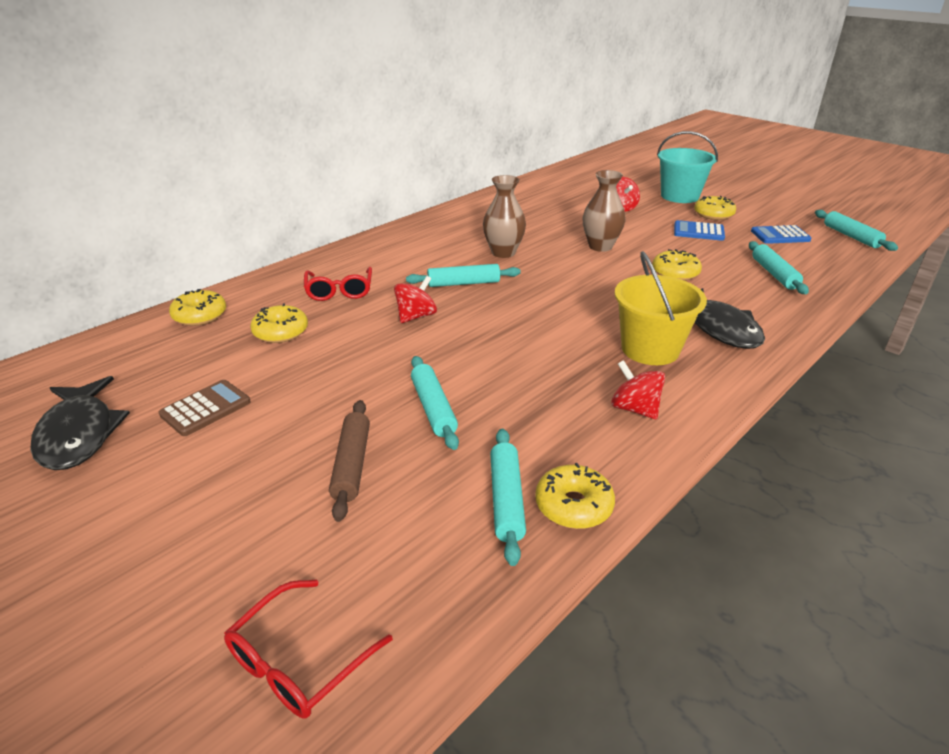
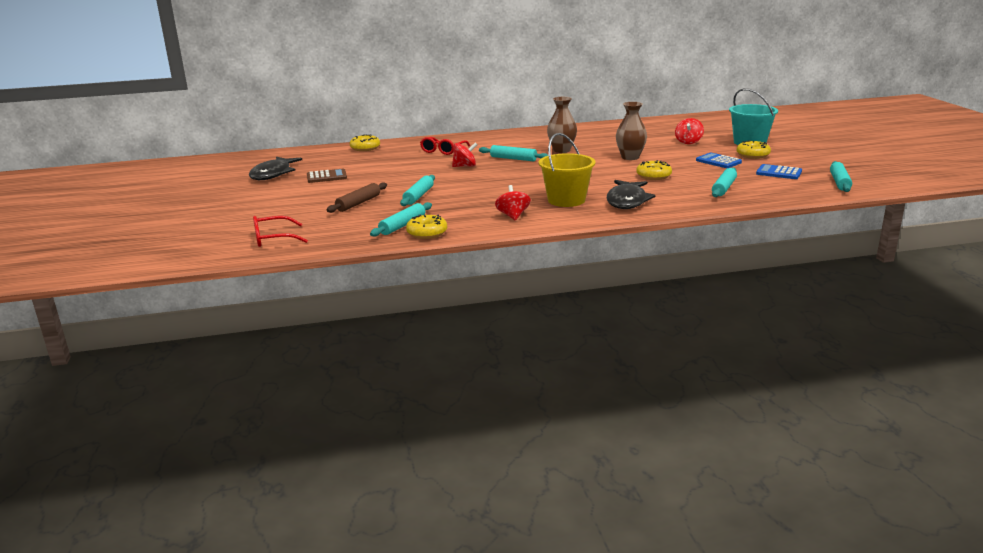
camera: 35 degrees right, 10 degrees down
yellow donut [250,303,308,343] -> none

